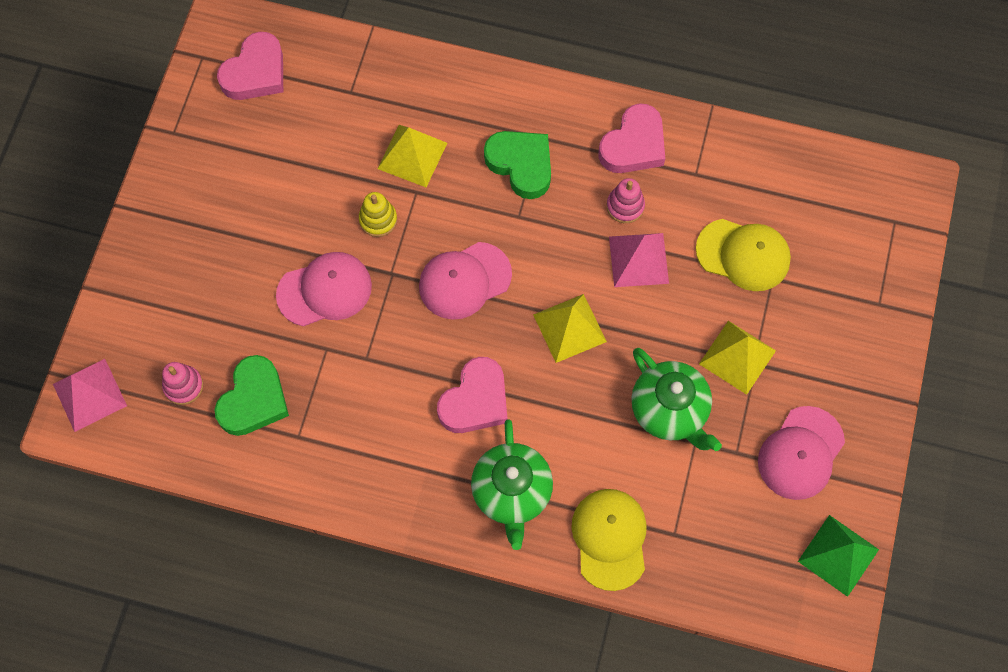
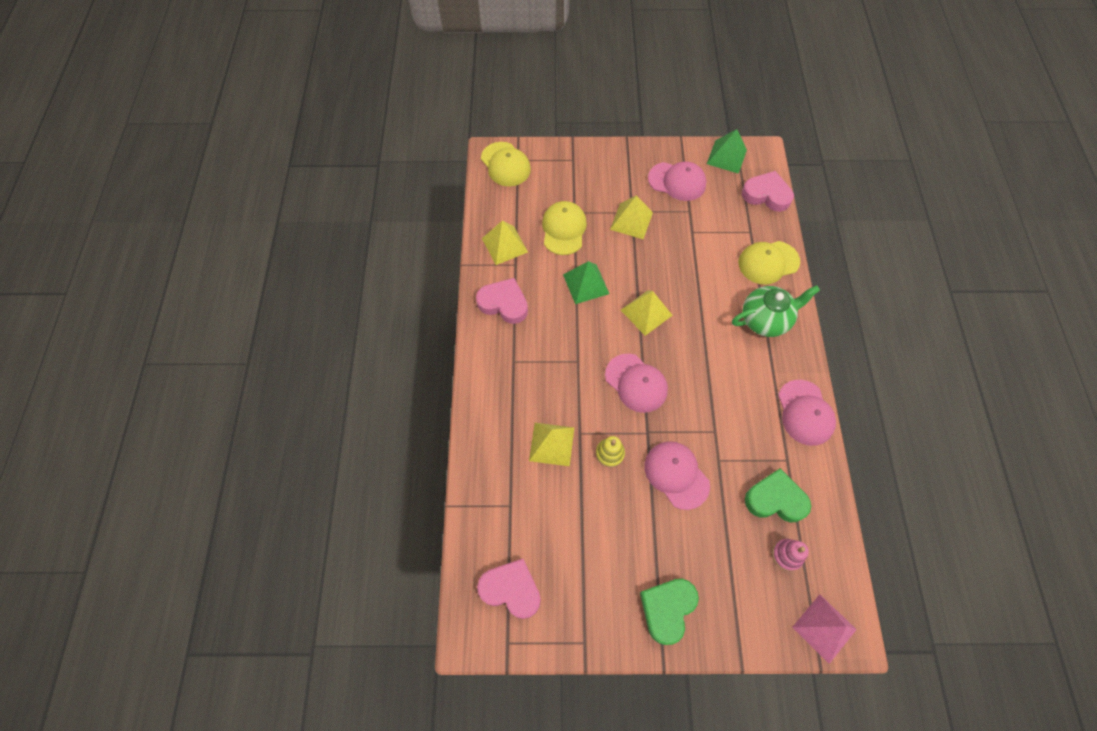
camera: 105 degrees left, 5 degrees down
pink heart [437,357,507,433] -> pink heart moved to [742,171,794,212]
green heart [484,131,551,199] -> green heart moved to [640,579,699,645]
pink stacking toy [607,178,645,223] -> none
pink pyramid [609,233,669,287] -> green pyramid [563,261,609,304]
green teapot [631,348,722,451] -> none
none -> yellow cap [481,142,531,186]
none -> yellow pyramid [482,221,528,265]
none -> pink cap [778,380,836,446]

